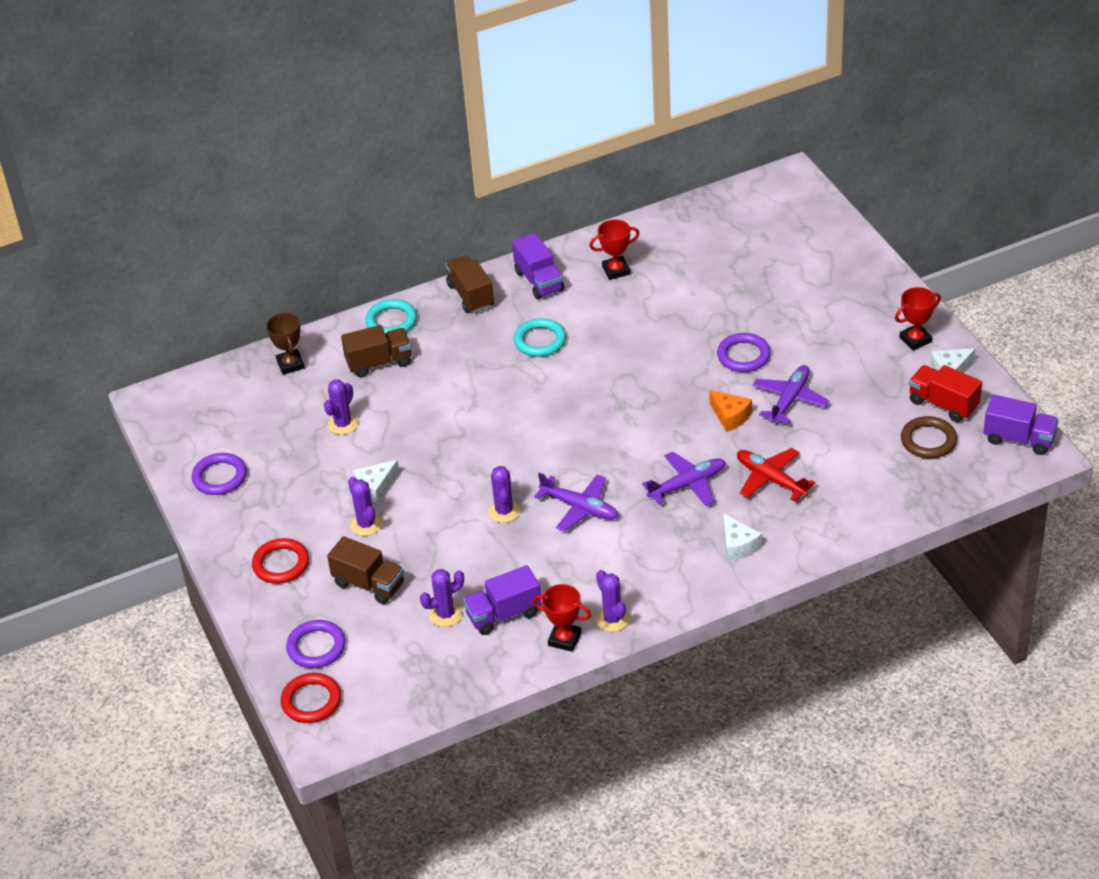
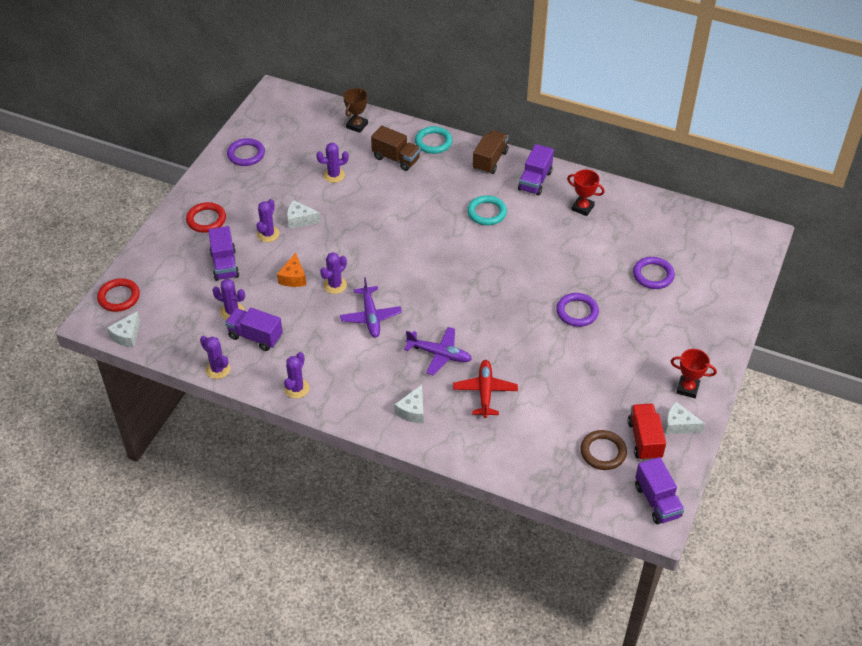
camera: 45 degrees right, 5 degrees up
purple ring [286,620,346,668] -> purple ring moved to [633,257,675,289]
brown truck [327,536,404,604] -> purple truck [208,226,239,281]
red trophy [533,584,591,652] -> none
orange cheese [709,390,752,432] -> orange cheese moved to [277,253,306,287]
purple plane [752,365,829,424] -> none
none -> white cheese [107,311,140,348]
none -> purple cactus [200,336,231,379]

